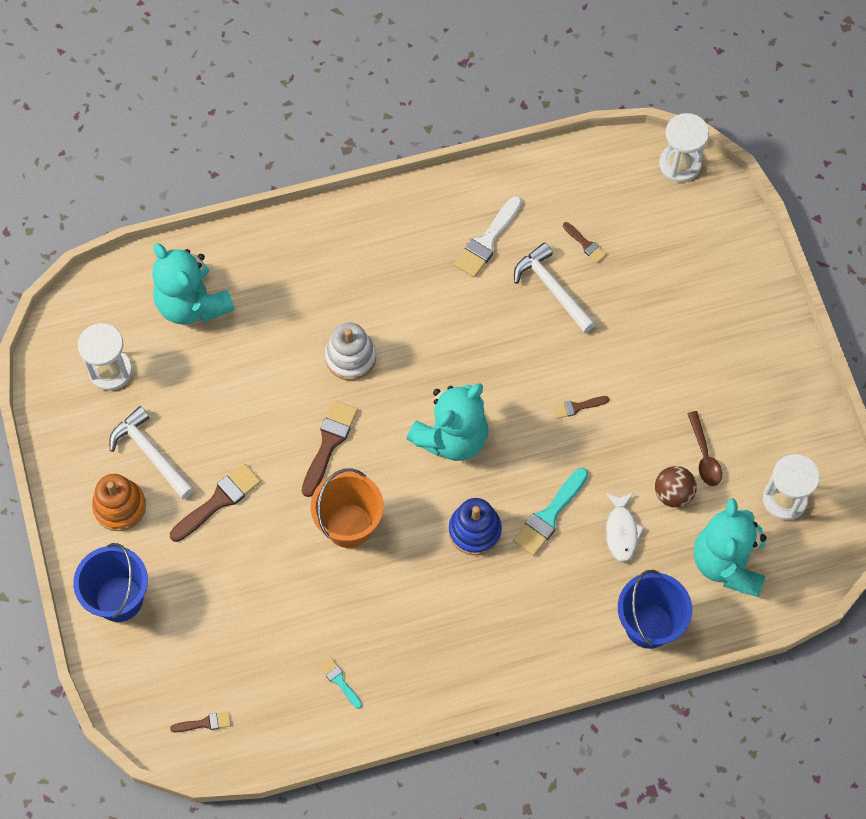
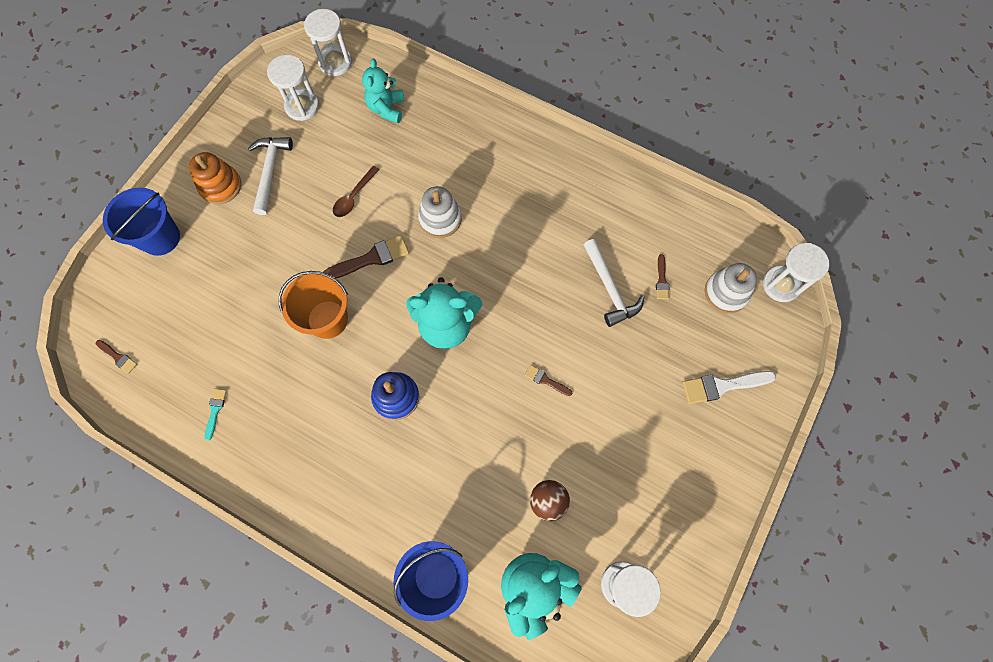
camera: 45 degrees right, 5 degrees up
turquoise teddy bear [152,243,235,325] -> turquoise teddy bear [362,58,405,123], size x0.65
brown brush [170,463,261,542] -> none
white brush [454,196,522,278] -> white brush moved to [682,371,776,404]
turquoise brush [513,468,588,556] -> none
white hammer [514,242,596,333] -> white hammer turned 150 degrees clockwise [584,239,644,327]
white fish [606,493,644,563] -> none
brown spoon [687,411,722,486] -> brown spoon moved to [333,166,379,217]
none -> white hourglass [304,9,352,76]
none -> white stacking toy [704,263,757,313]

